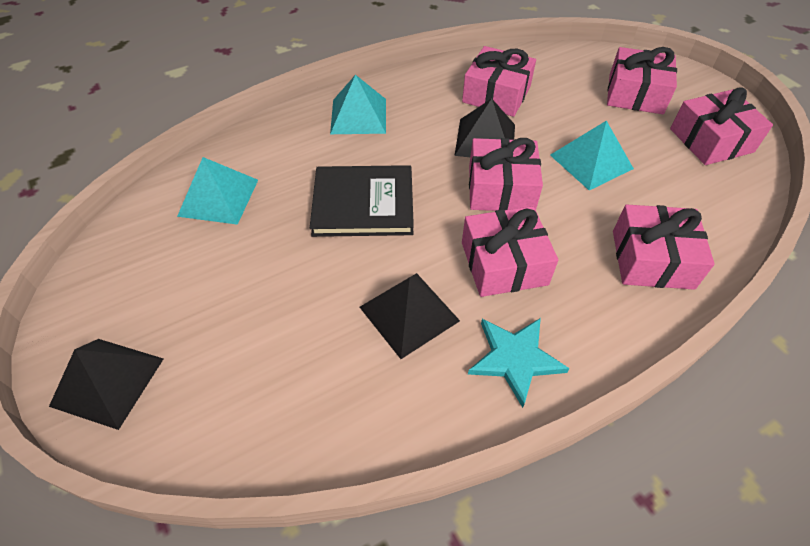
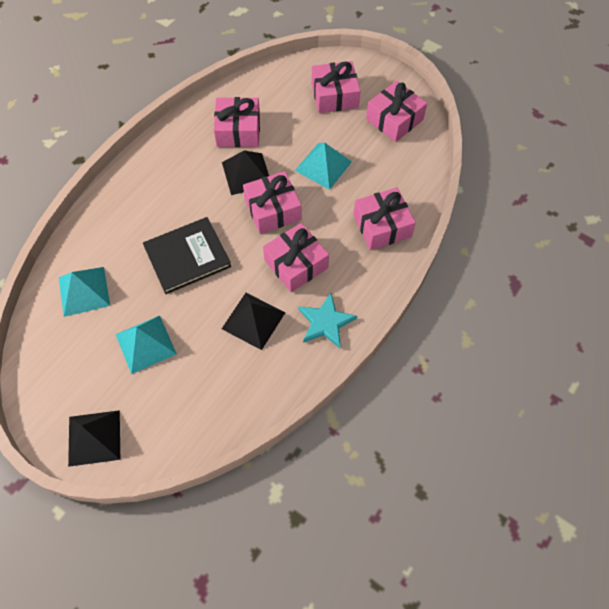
camera: 25 degrees left, 10 degrees up
turquoise pyramid [330,75,386,134] -> turquoise pyramid moved to [115,315,177,374]

